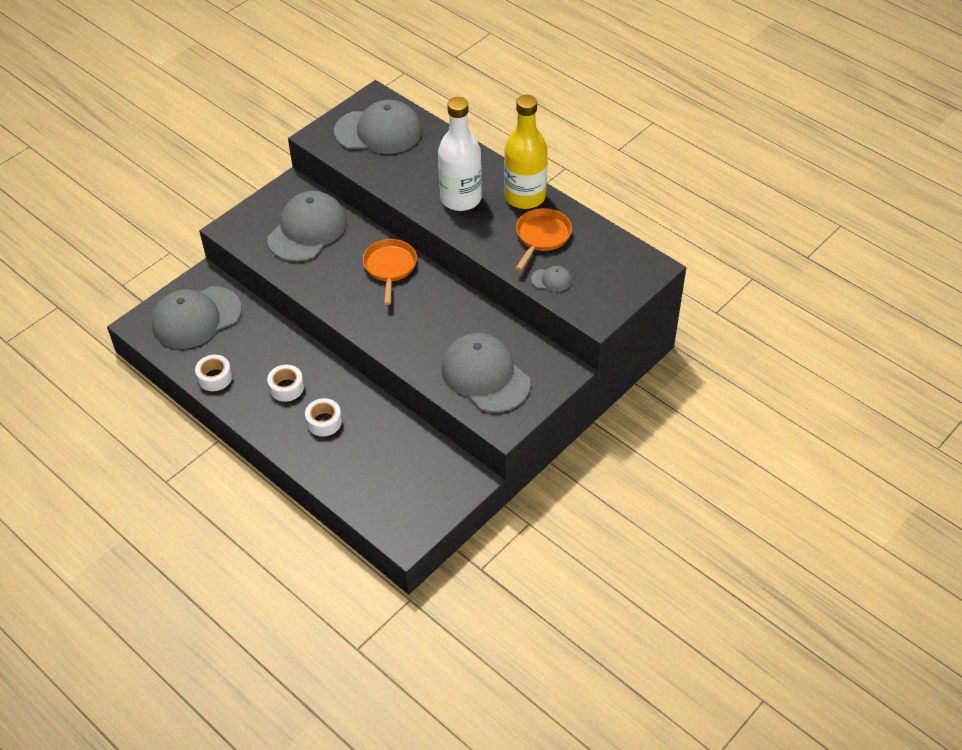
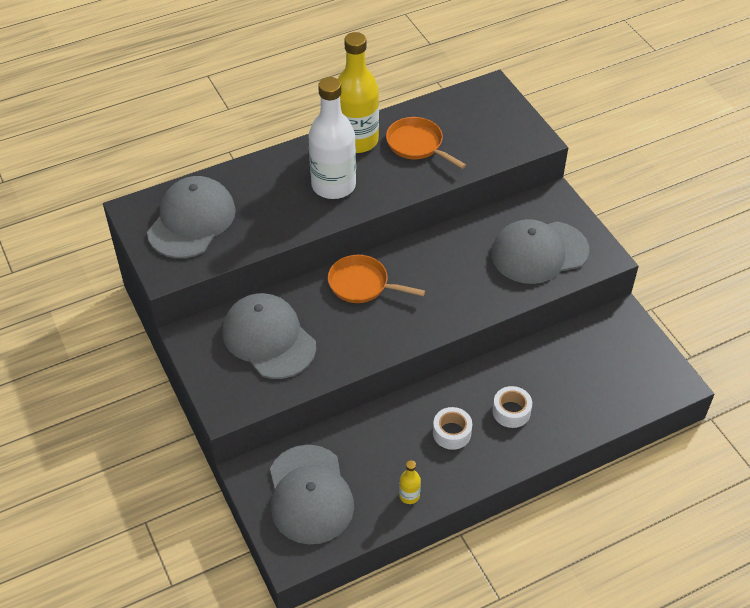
camera: 70 degrees left, 0 degrees up
white tape [195,355,232,391] -> yellow bottle [399,460,421,504]
grey cap [531,266,572,292] -> none

